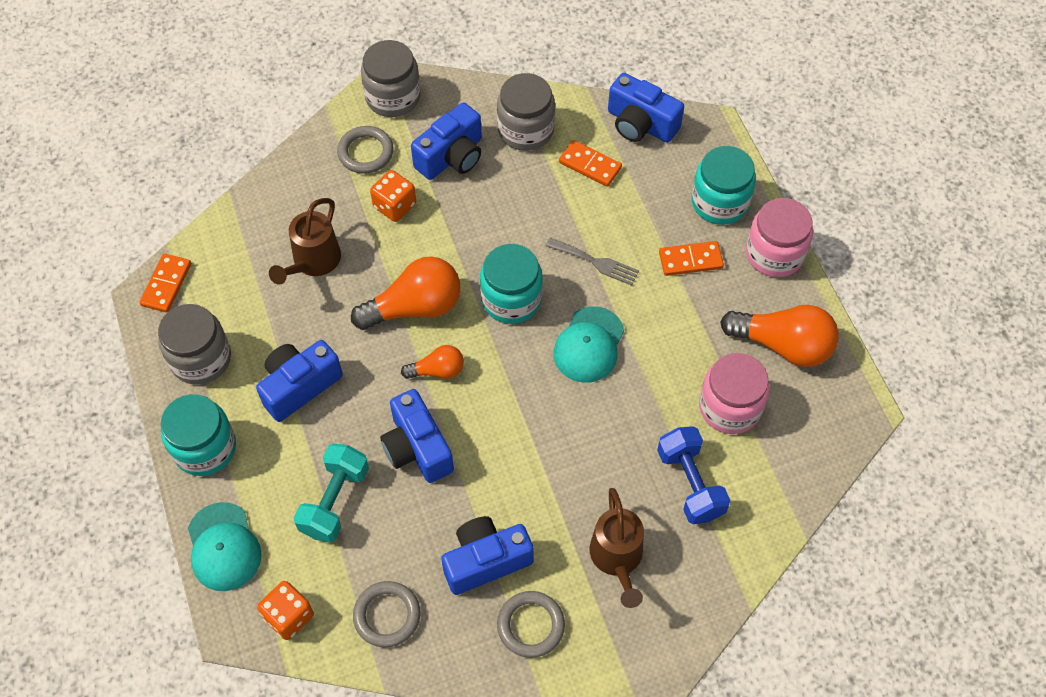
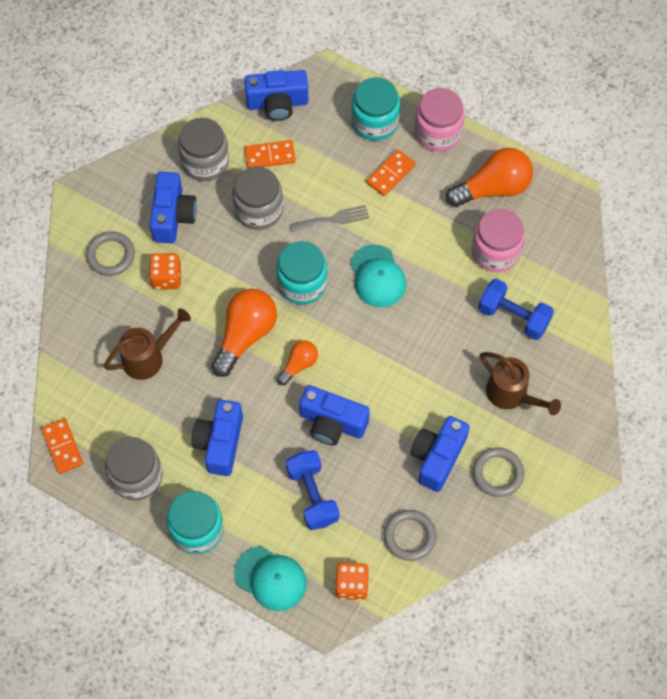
camera: 40 degrees left, 5 degrees up
brown watering can [269,198,341,285] -> brown watering can turned 105 degrees counterclockwise [104,308,191,380]
turquoise dumbbell [294,443,369,542] -> blue dumbbell [286,450,339,530]
grey jar [361,40,421,117] -> grey jar moved to [232,166,283,230]

